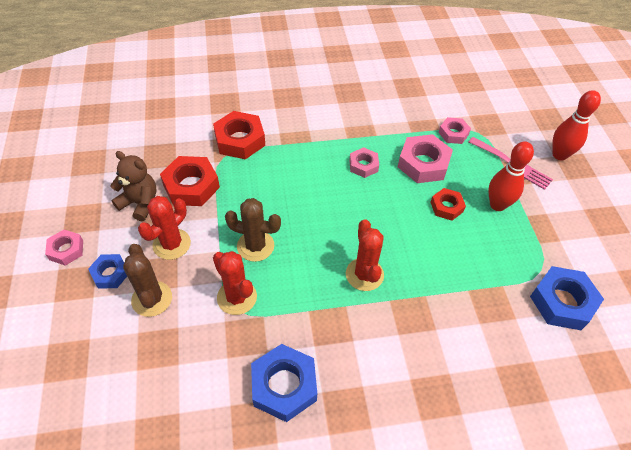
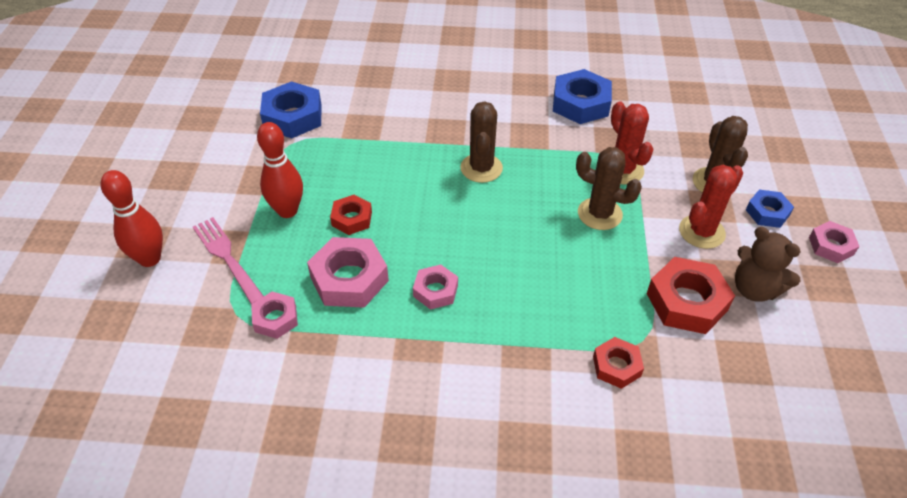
camera: 165 degrees left, 5 degrees down
red nut [213,111,265,159] -> red nut [593,337,644,389], size x0.59
red cactus [346,219,384,291] -> brown cactus [460,101,503,183]

